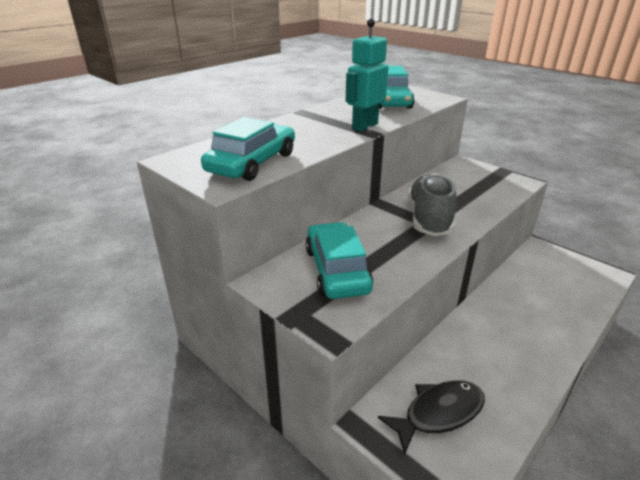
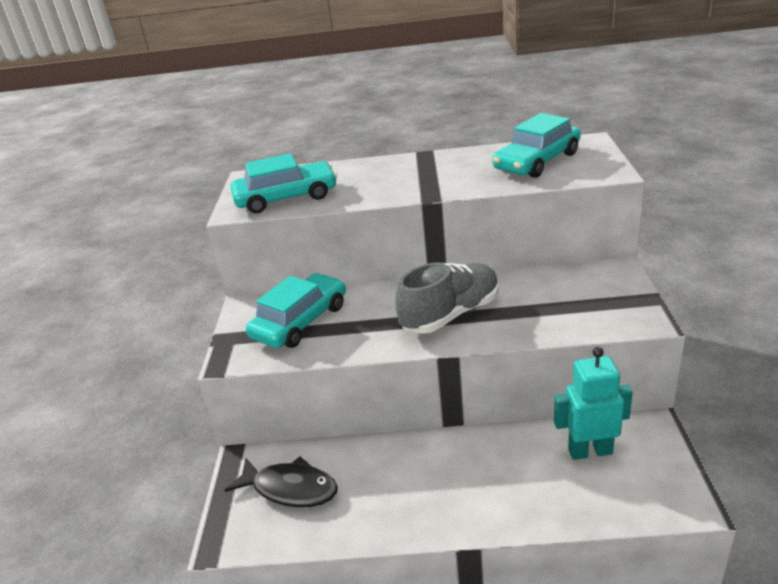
camera: 50 degrees right, 0 degrees up
turquoise robot [346,19,388,132] -> turquoise robot moved to [554,347,633,460]

